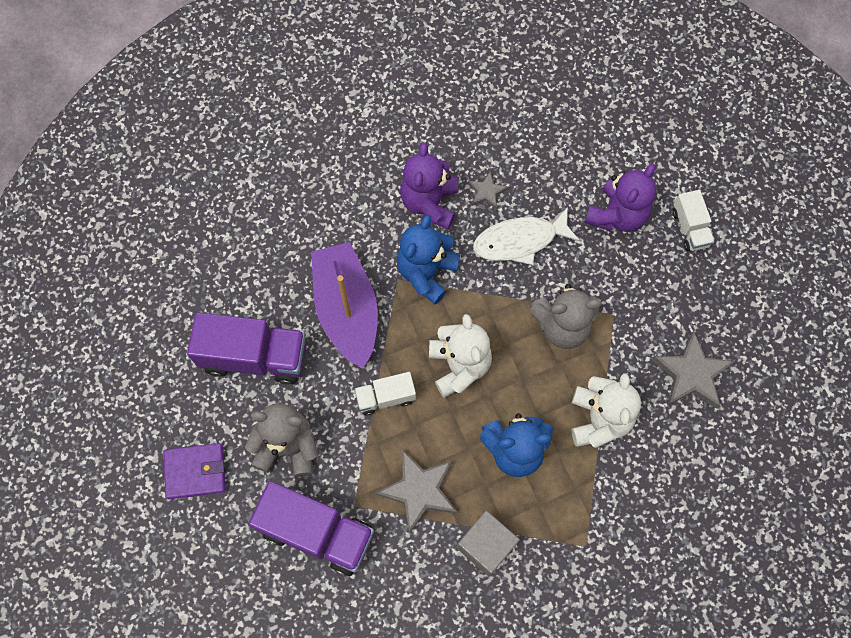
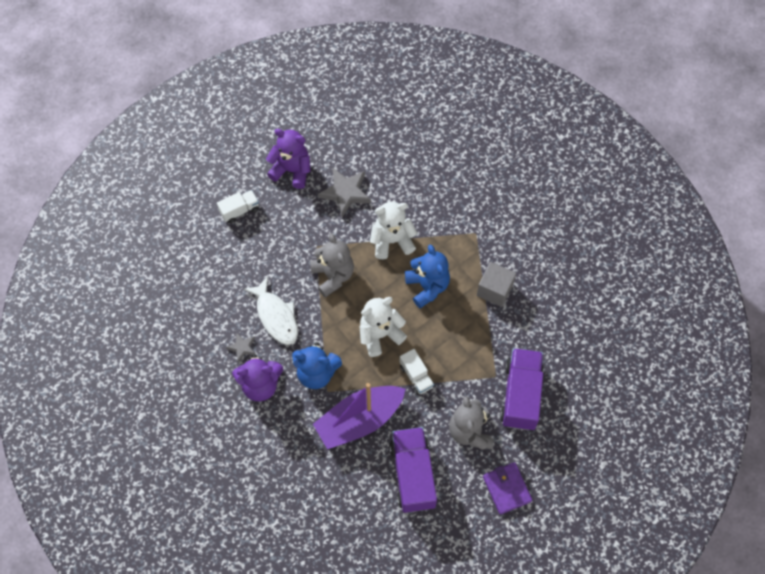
camera: 105 degrees left, 5 degrees down
grey star [376,450,457,534] -> none
purple teddy bear [584,164,657,232] -> purple teddy bear moved to [266,129,311,189]

